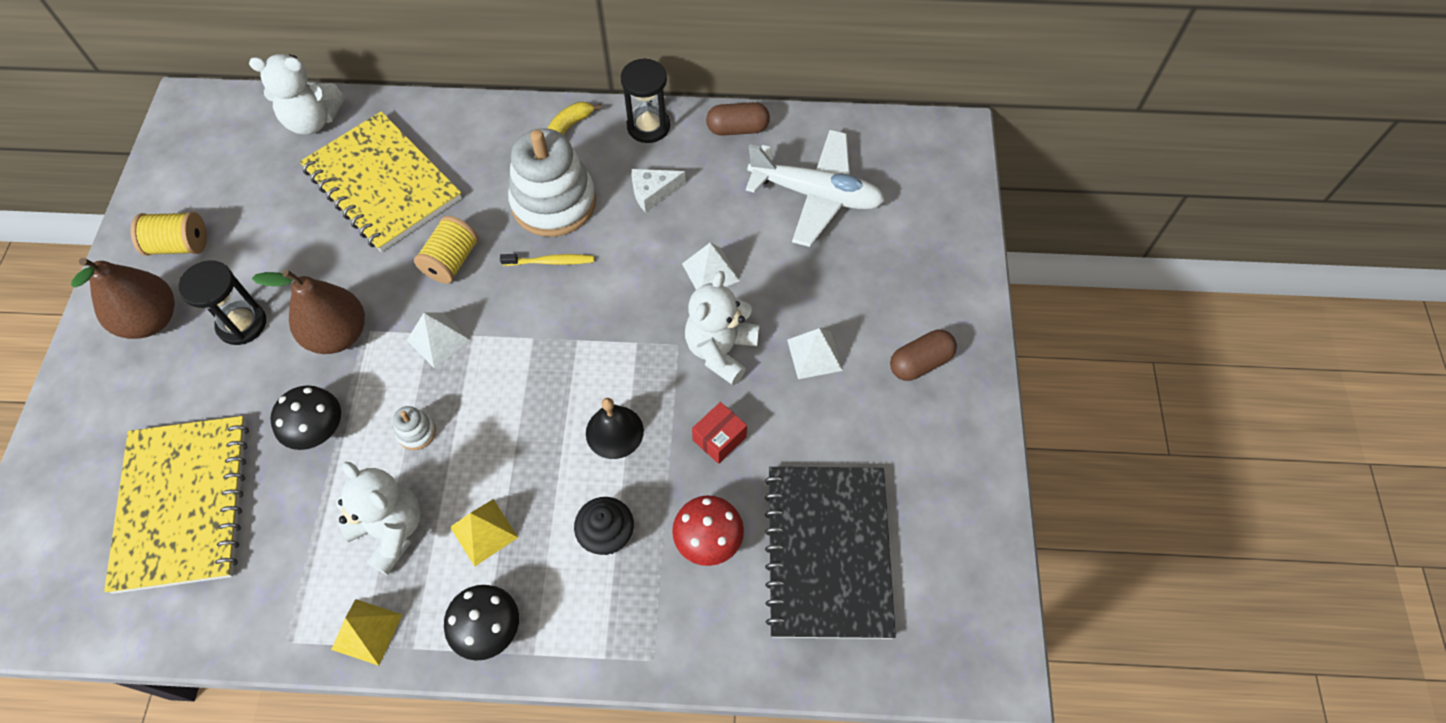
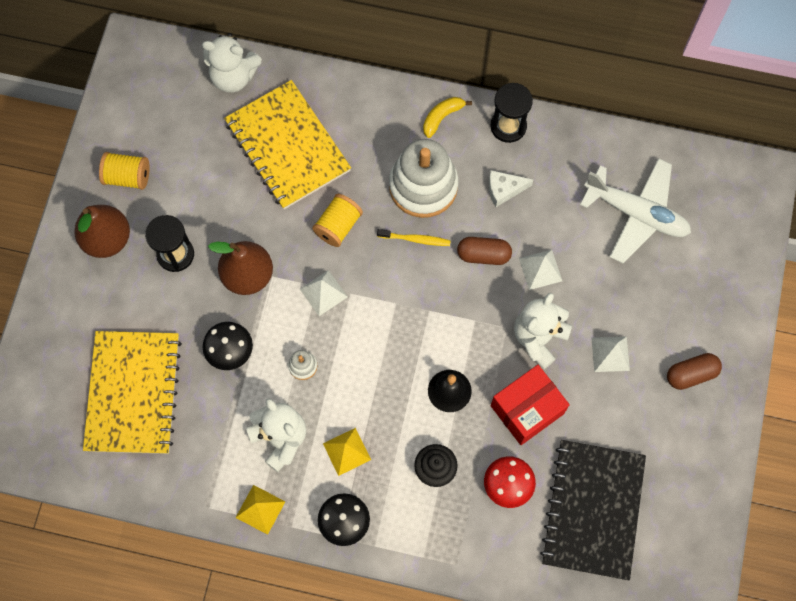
camera: 10 degrees right, 10 degrees up
red box [692,402,747,464] -> red box [491,365,570,445], size x1.82
brown capsule [706,102,770,136] -> brown capsule moved to [457,237,512,265]

